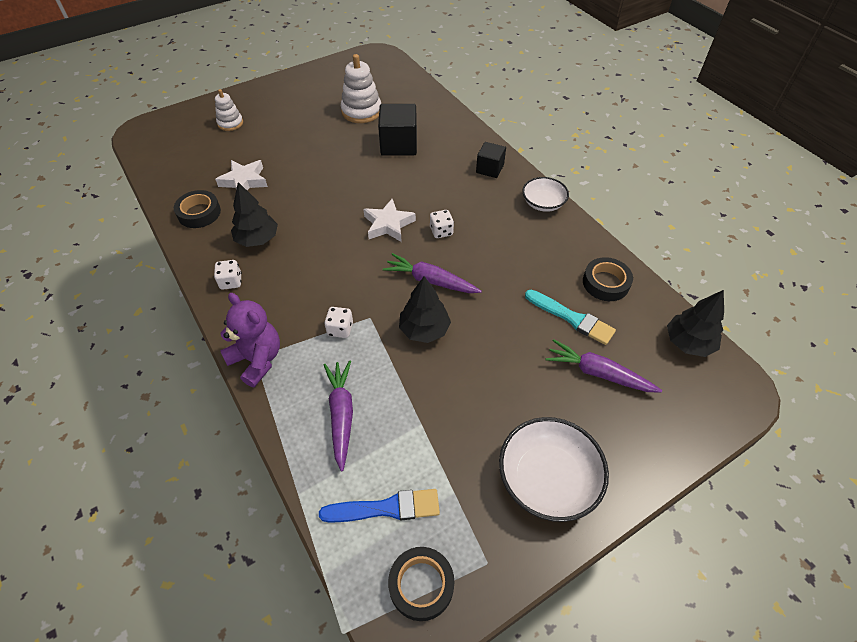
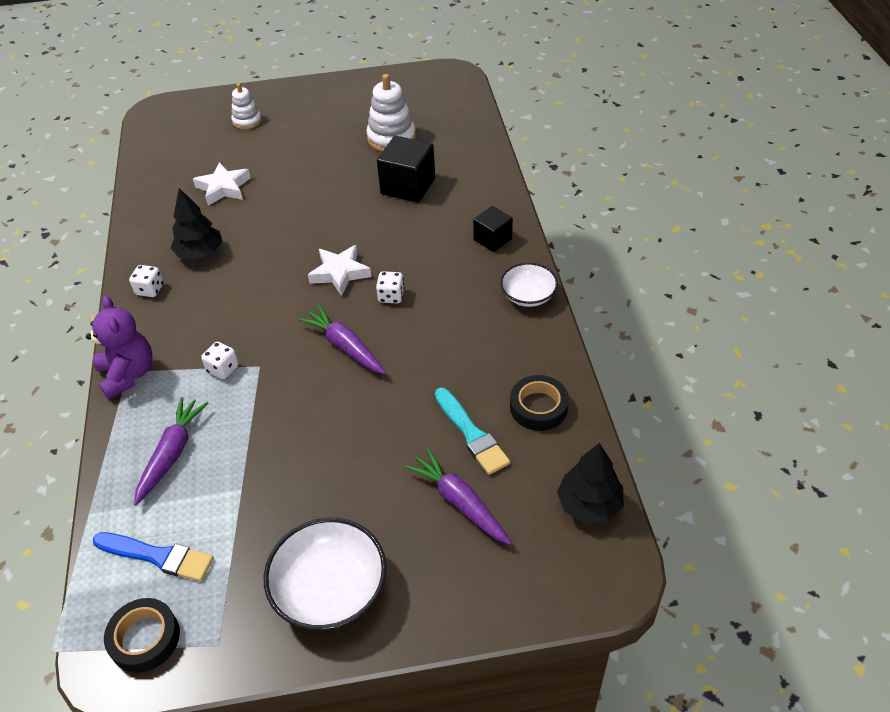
camera: 25 degrees right, 5 degrees down
black tape [174,190,221,228] -> none
black tree [399,276,451,343] -> none

